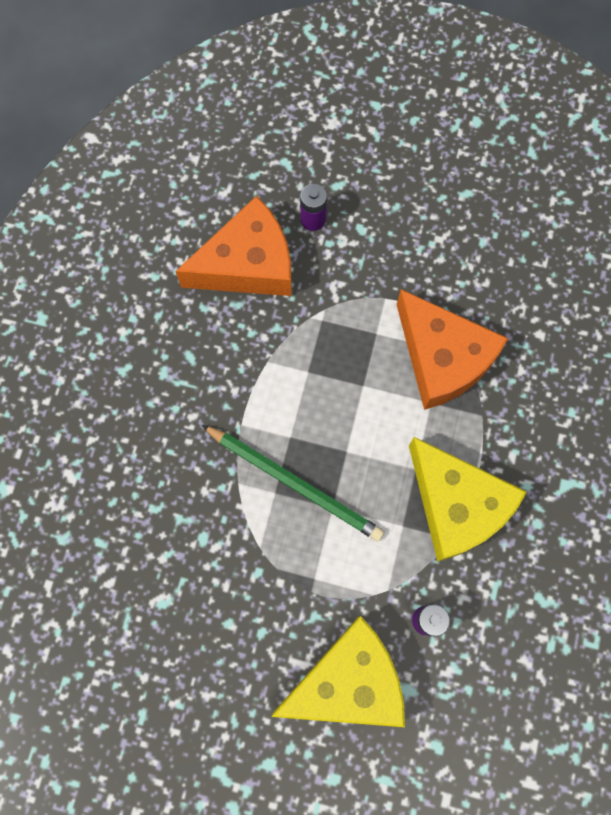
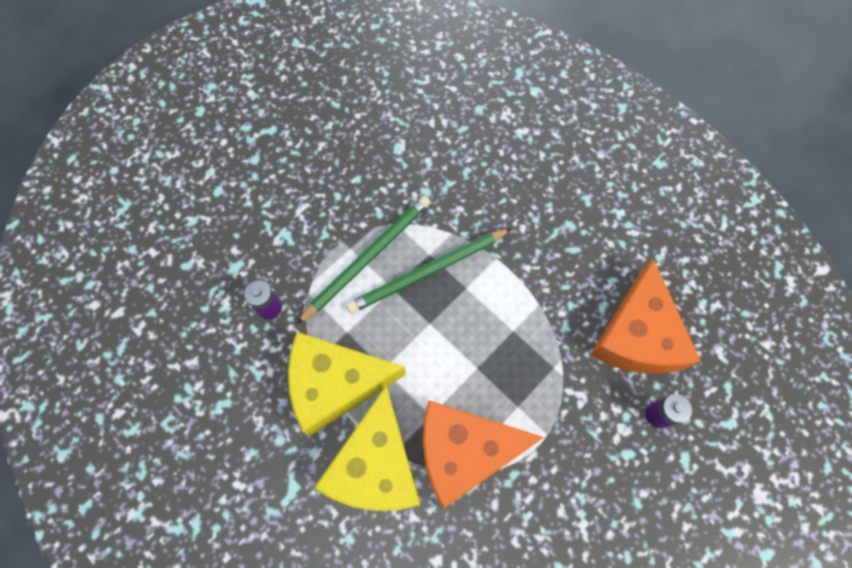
camera: 120 degrees right, 5 degrees down
yellow cheese [272,616,405,727] -> yellow cheese moved to [314,386,420,511]
none -> green pencil [297,196,431,324]

